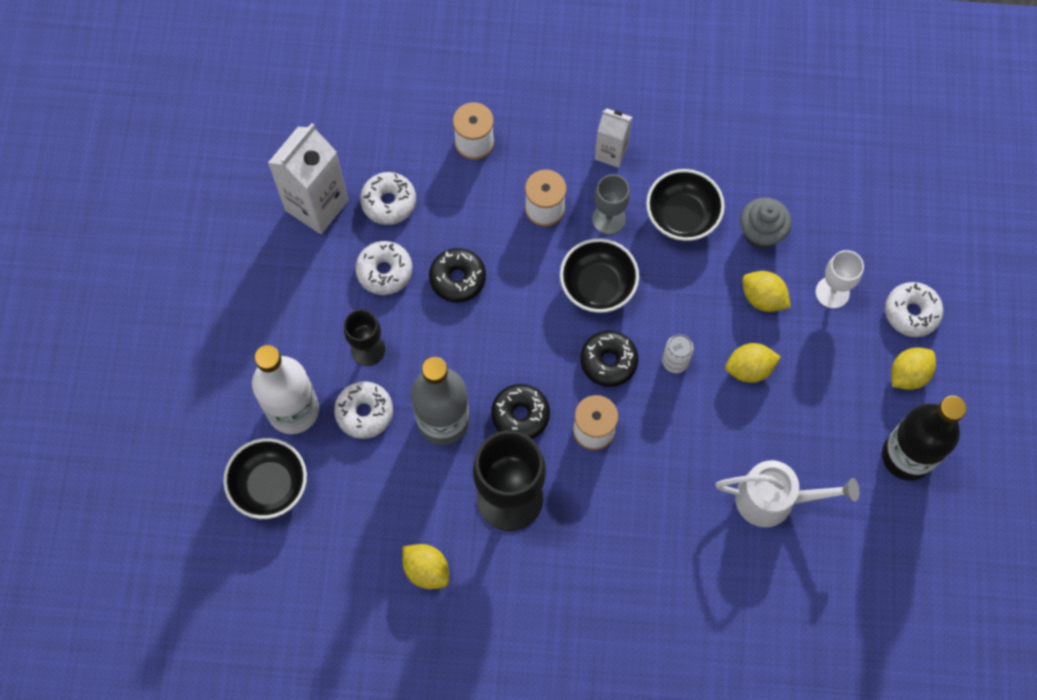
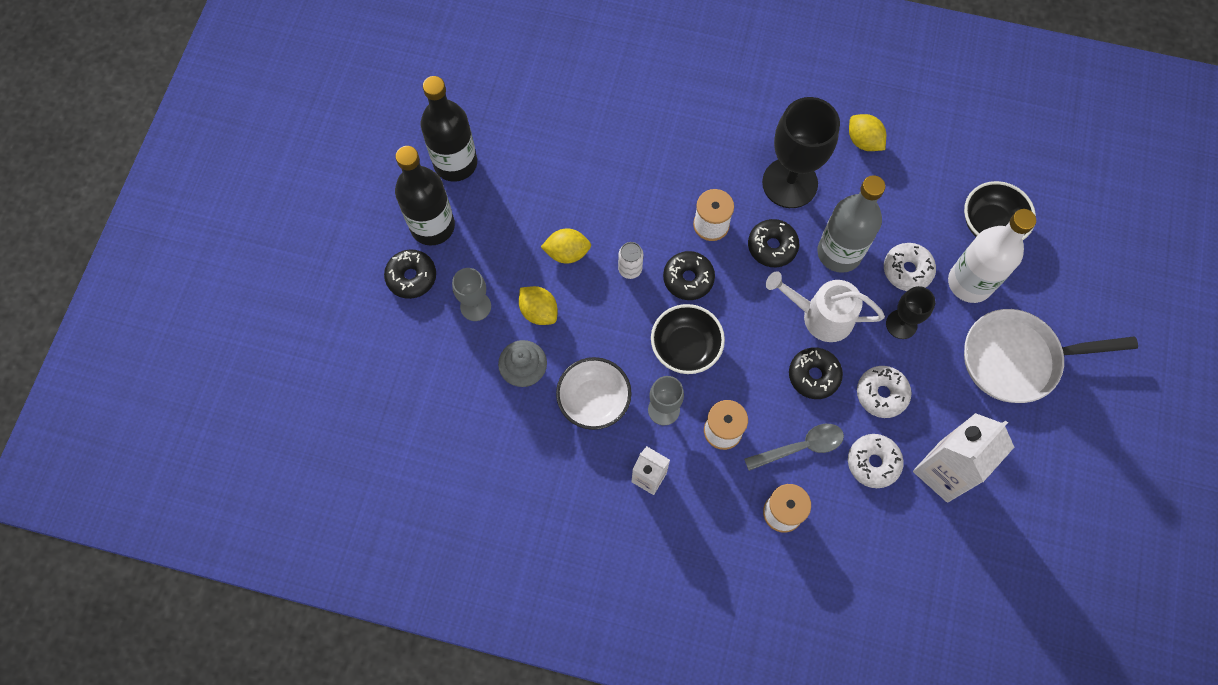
camera: 170 degrees left, 0 degrees up
black bowl [646,169,725,241] -> white bowl [556,357,632,430]
white watering can [716,460,859,527] -> white watering can moved to [766,271,885,342]
white goblet [816,250,864,309] -> grey goblet [452,268,491,321]
white donut [885,282,943,337] -> black donut [384,249,436,299]
yellow lemon [891,347,936,390] -> black bottle [395,146,455,245]
none -> grey spoon [744,424,844,471]
none -> white pan [964,309,1138,403]

